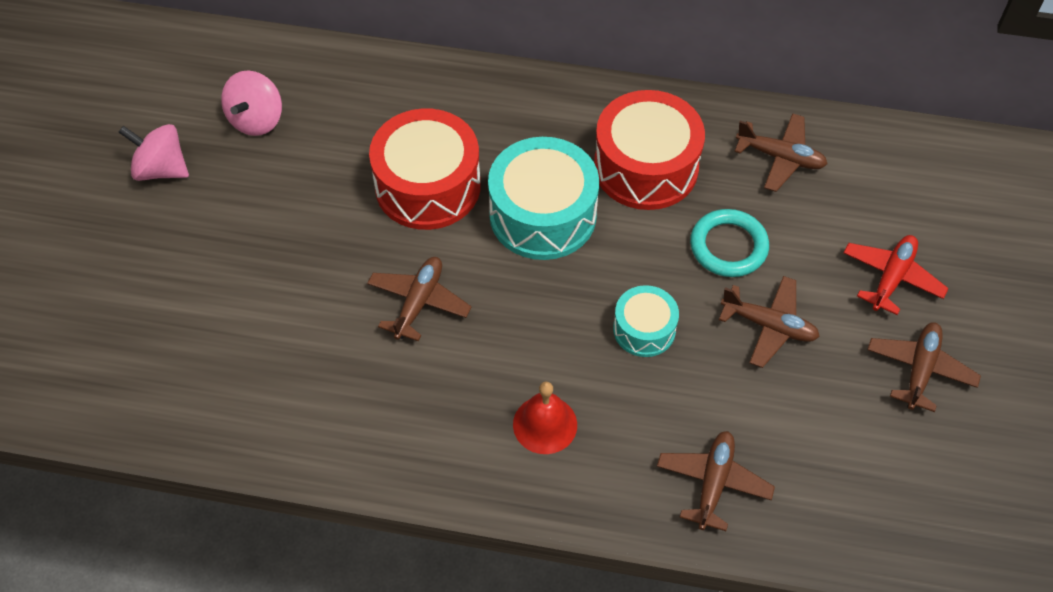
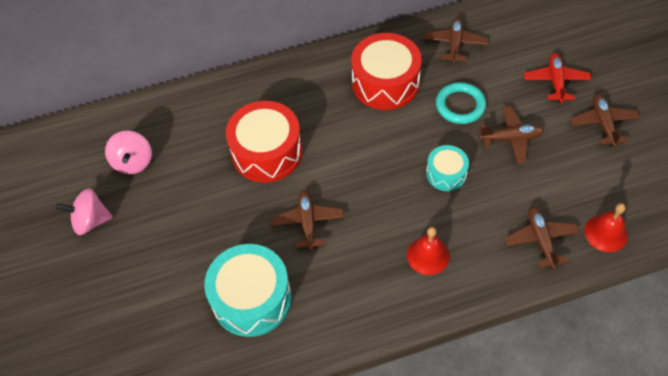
camera: 25 degrees left, 0 degrees up
turquoise drum [488,137,599,260] -> turquoise drum moved to [204,244,291,337]
brown plane [734,113,827,192] -> brown plane turned 75 degrees counterclockwise [424,17,488,64]
none -> red bell [585,203,628,252]

